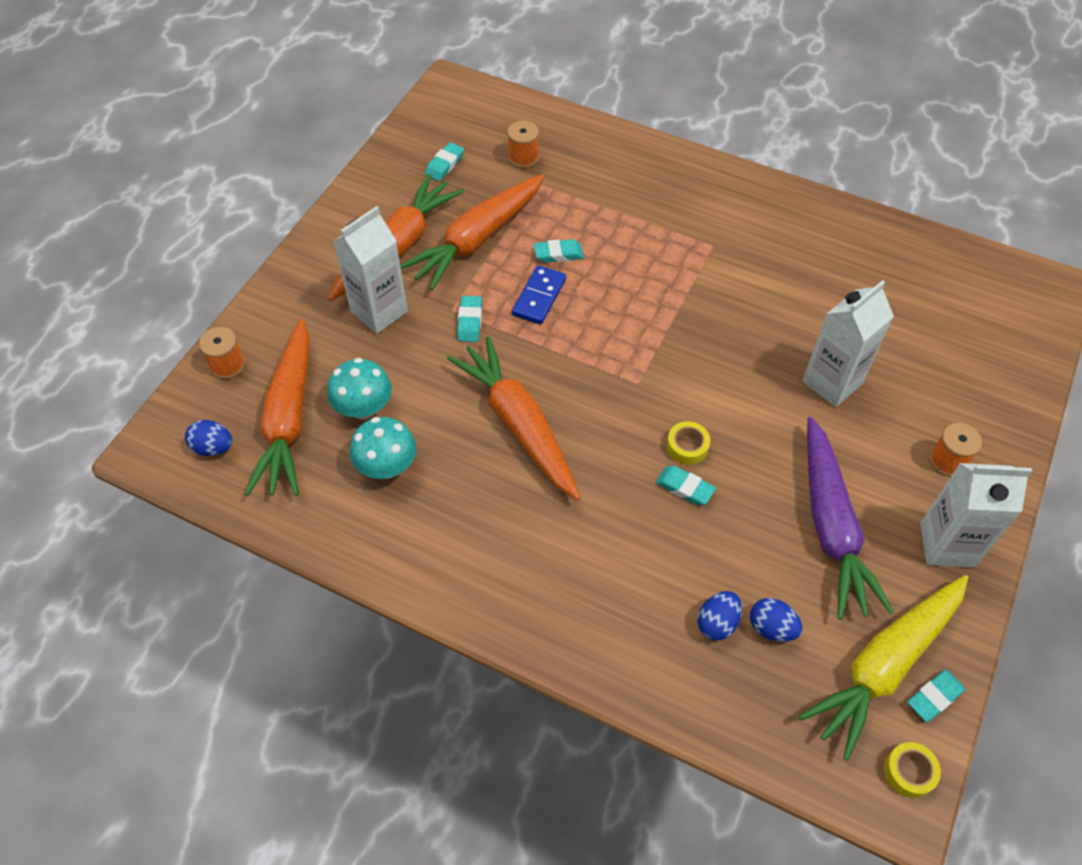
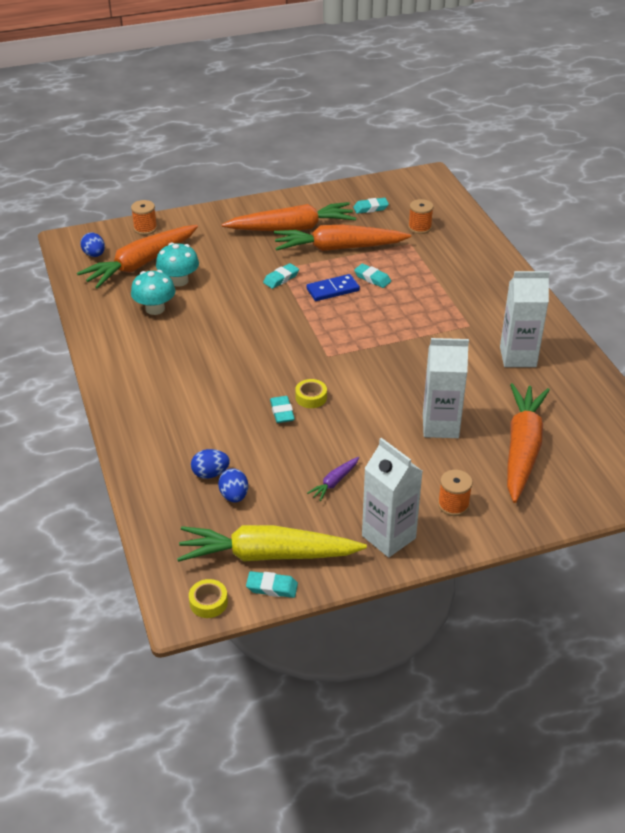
camera: 45 degrees right, 15 degrees down
white carton [333,206,408,334] -> white carton moved to [500,271,550,367]
orange carrot [447,336,581,500] -> orange carrot moved to [507,383,550,503]
purple carrot [807,417,894,619] -> purple carrot [307,457,359,501], size x0.42

